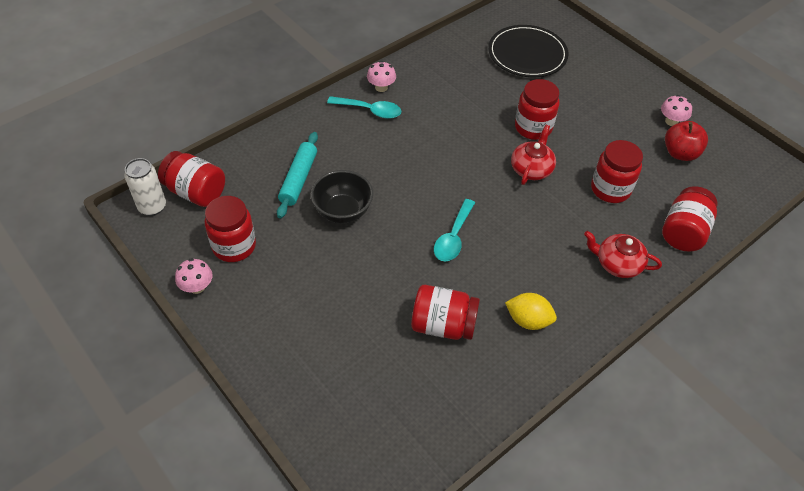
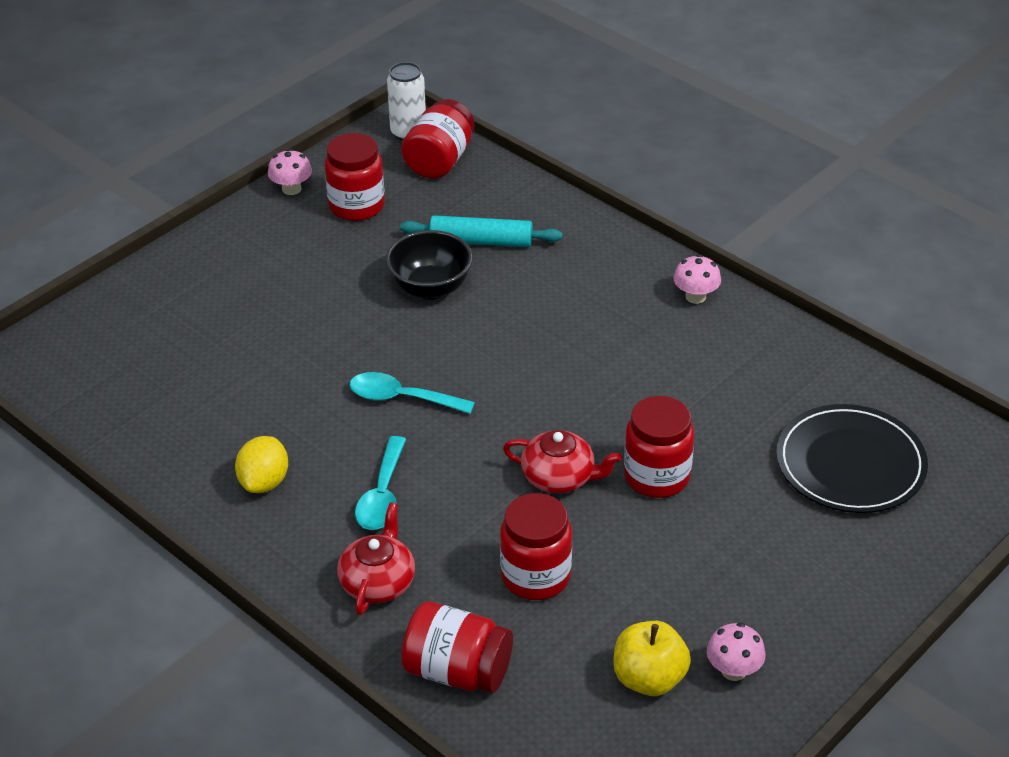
camera: 85 degrees right, 10 degrees down
turquoise spoon [327,96,401,119] -> turquoise spoon moved to [355,436,406,530]
red jar [411,285,480,340] -> none
red apple [665,121,708,161] -> yellow apple [614,621,691,696]

